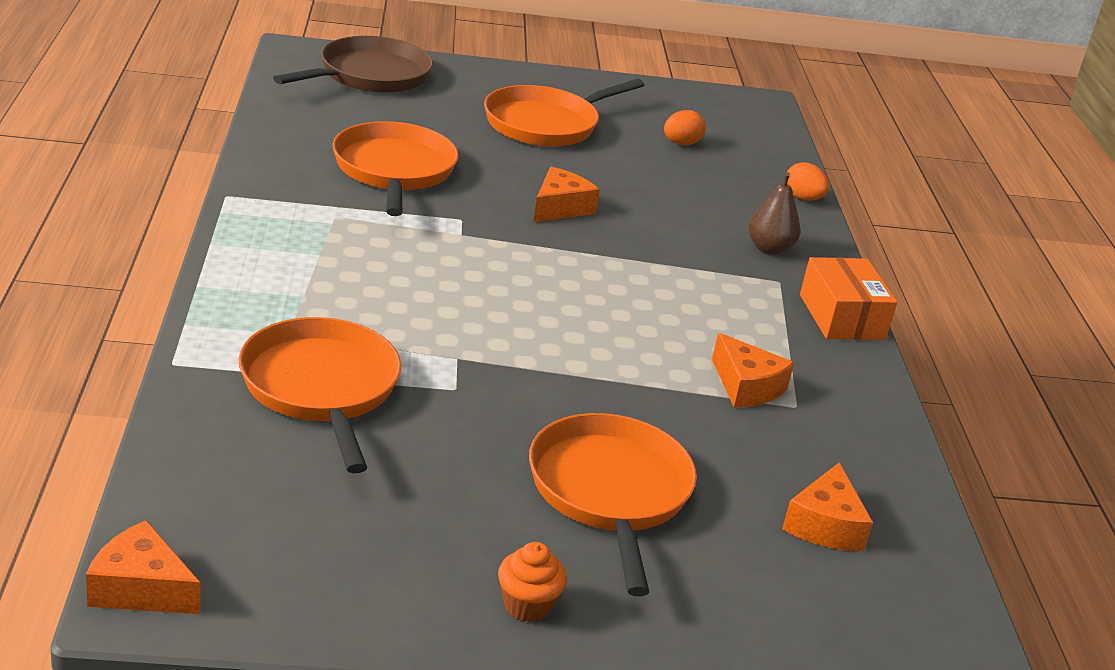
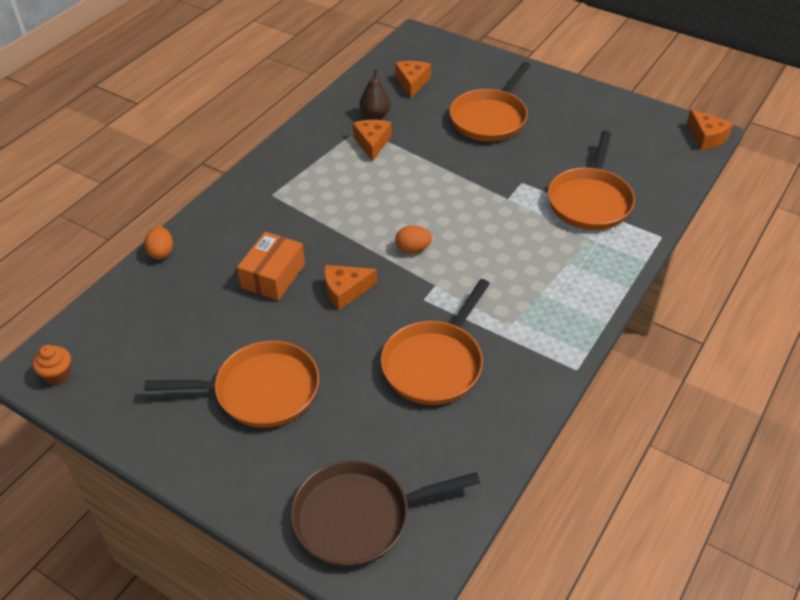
camera: 140 degrees left, 15 degrees up
orange cupcake [498,542,567,622] -> orange cupcake moved to [33,345,71,385]
orange egg [664,110,706,145] -> orange egg moved to [395,225,432,253]
brown pear [748,172,800,255] -> brown pear moved to [360,69,391,119]
orange cheese [782,463,873,551] -> orange cheese turned 45 degrees counterclockwise [395,61,431,98]
orange box [800,257,897,340] -> orange box moved to [237,232,305,301]

